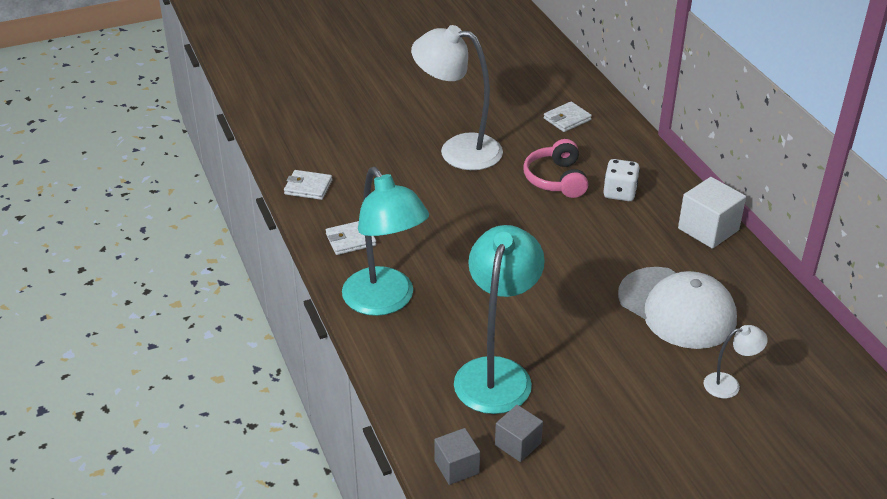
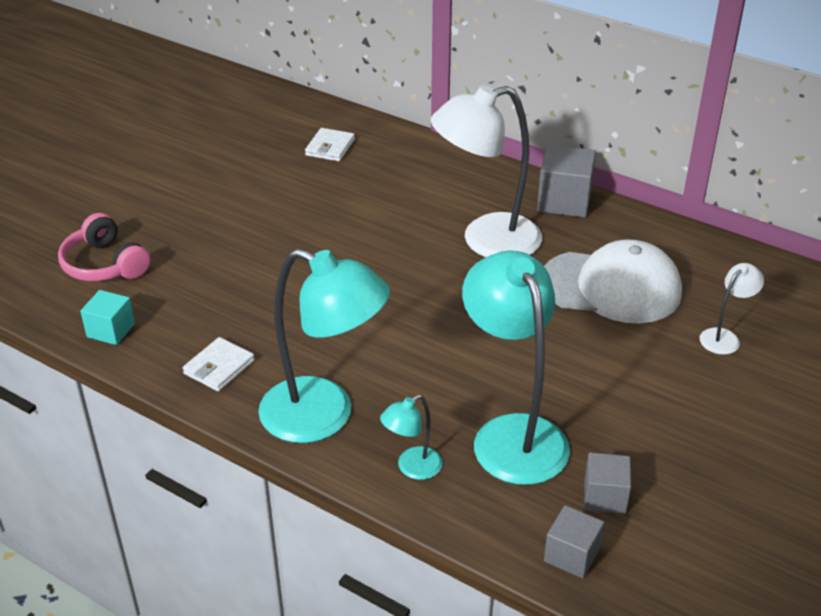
camera: 35 degrees left, 0 degrees up
white wallet [284,170,332,200] -> turquoise cube [80,290,135,345]
white lamp [411,25,503,170] -> white lamp moved to [431,85,542,257]
pink headphones [524,139,588,198] -> pink headphones moved to [58,213,150,281]
white dice [603,159,640,201] -> none
white cube [678,177,746,249] -> grey cube [537,145,596,218]
none -> turquoise lamp [380,394,443,480]

